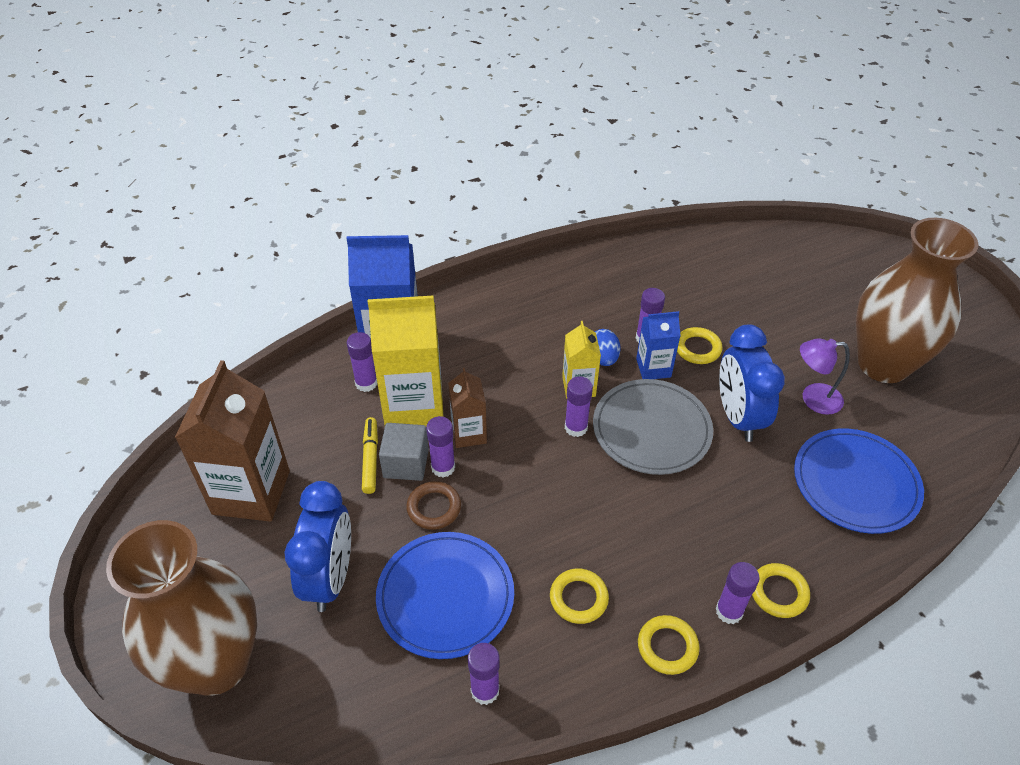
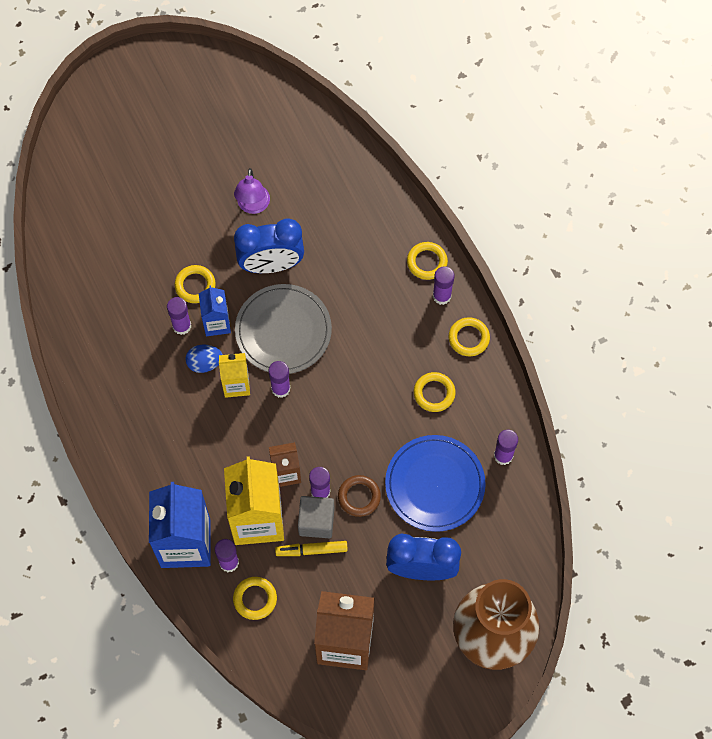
camera: 90 degrees left, 20 degrees up
blue plate [794,428,924,534] -> none
brown vase [856,218,978,383] -> none
none -> yellow ring [233,577,277,620]

